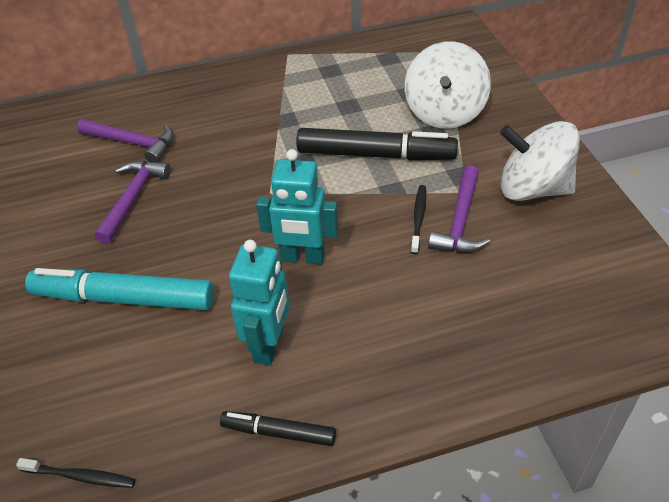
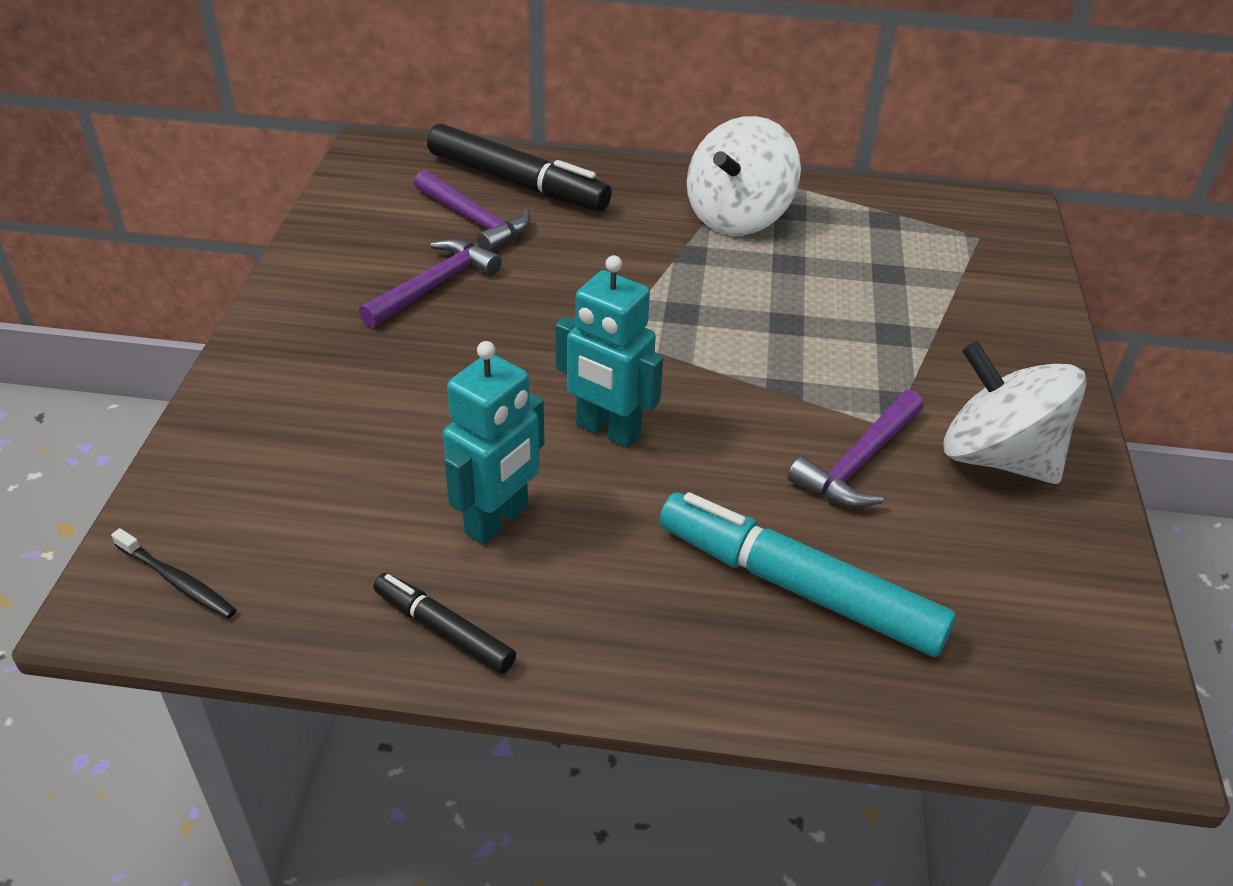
camera: 20 degrees right, 5 degrees down
turquoise marker [25,268,214,310] -> turquoise marker moved to [659,492,956,657]
black marker [296,128,458,160] -> black marker moved to [427,124,612,211]
white spinning top [405,41,491,129] -> white spinning top moved to [687,116,801,236]
black toothbrush [411,185,426,254] -> none

